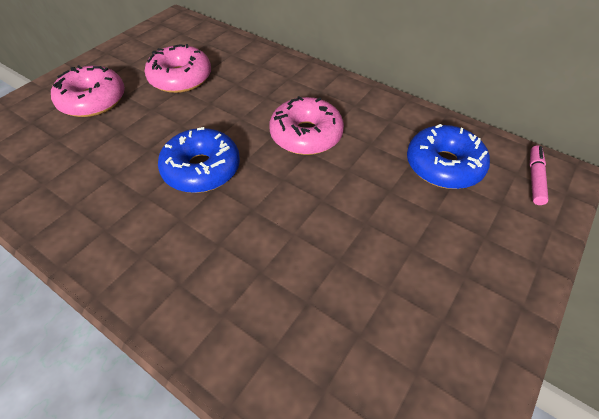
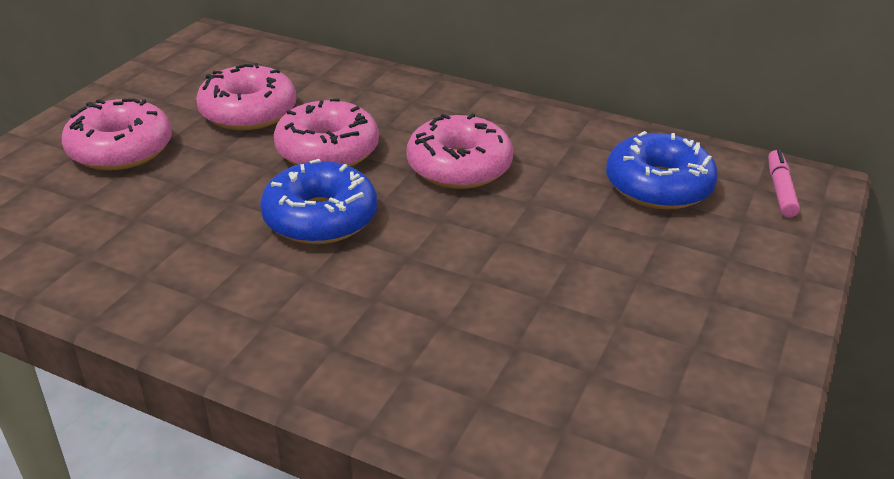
camera: 10 degrees left, 15 degrees down
none -> pink donut [274,98,379,167]

